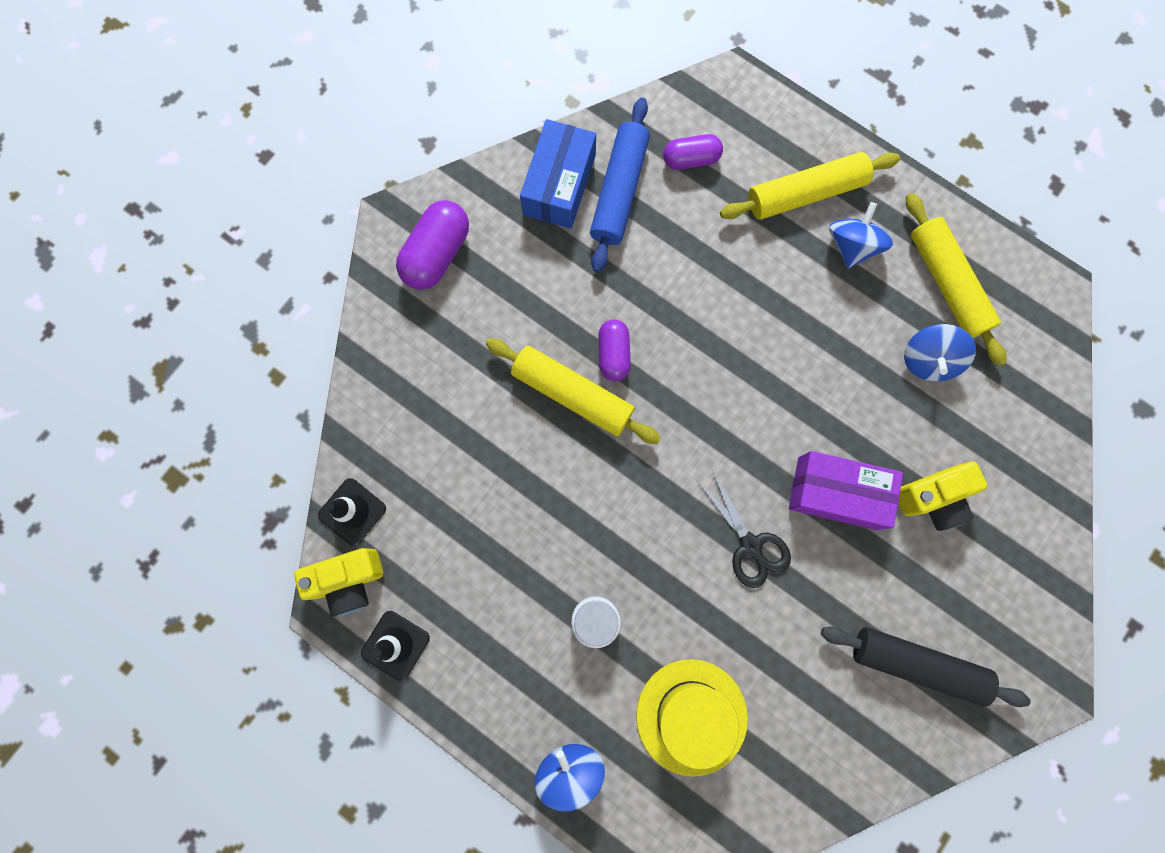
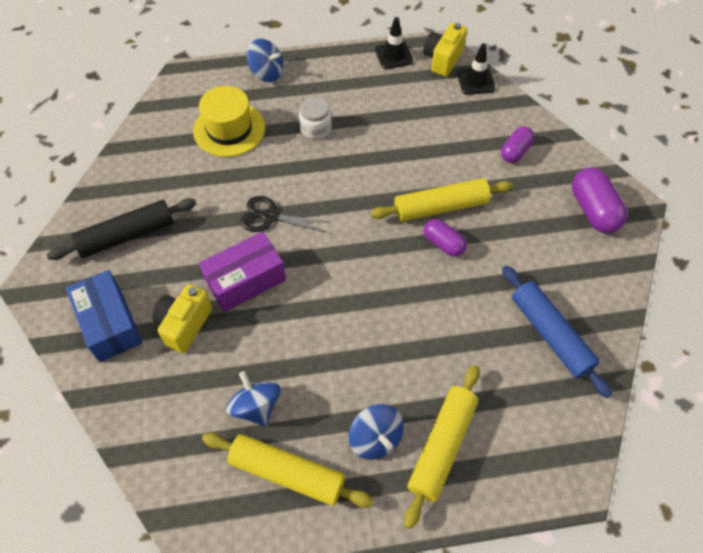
camera: 135 degrees right, 20 degrees down
blue box [520,119,596,229] -> blue box moved to [66,270,142,362]
purple capsule [663,134,723,170] -> purple capsule moved to [501,126,534,163]

